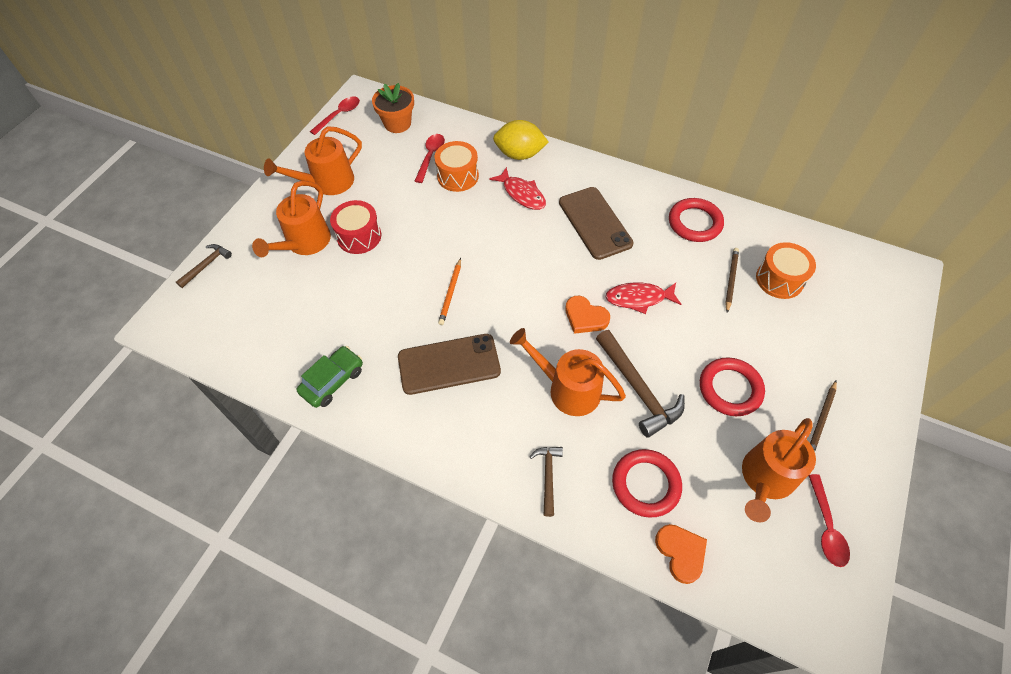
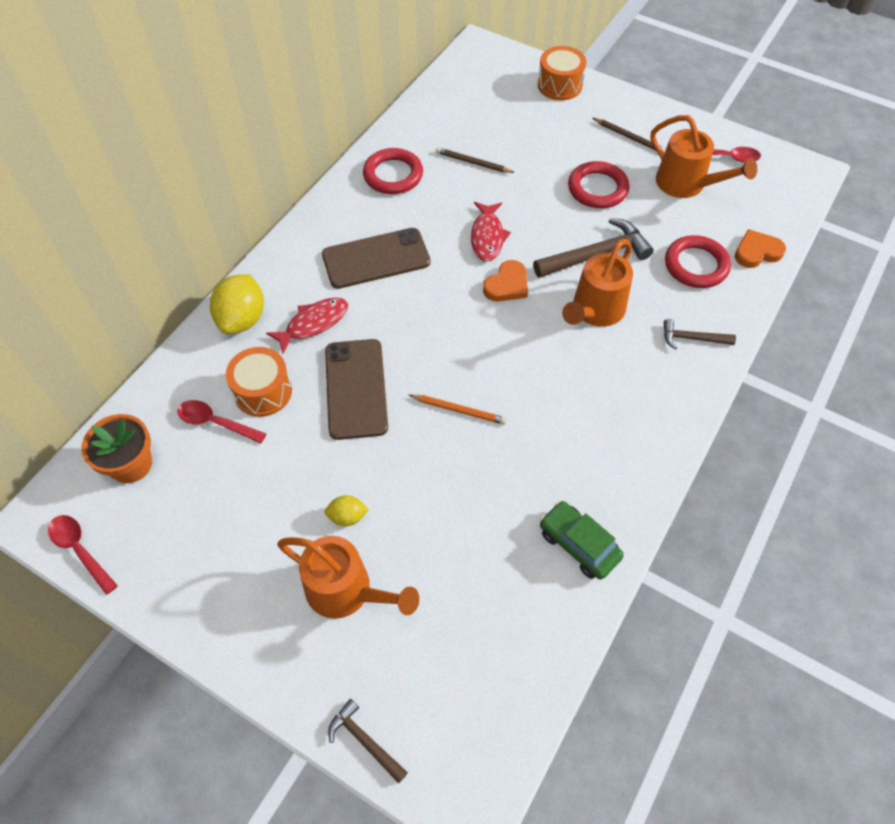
camera: 85 degrees left, 0 degrees up
orange watering can [264,126,362,195] -> none
red drum [330,200,381,254] -> yellow lemon [324,495,369,526]
brown phone [398,334,501,395] -> brown phone moved to [325,339,388,440]
orange drum [756,242,816,299] -> orange drum moved to [538,46,587,100]

